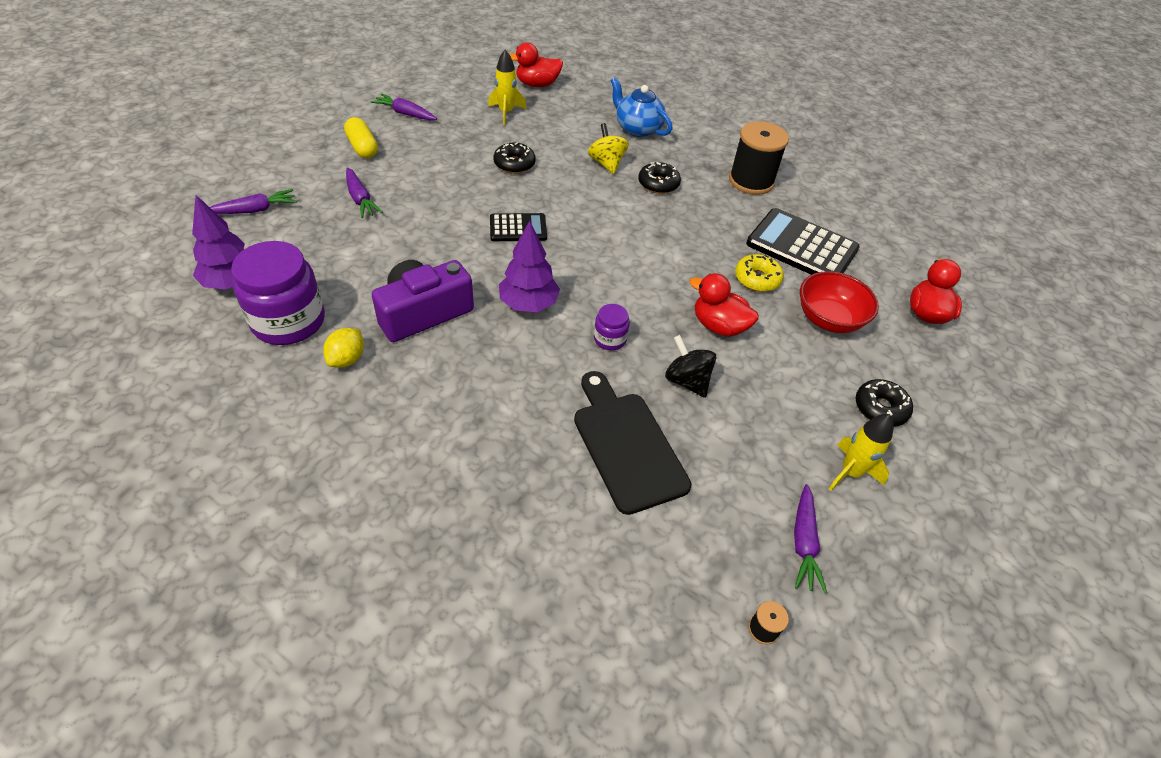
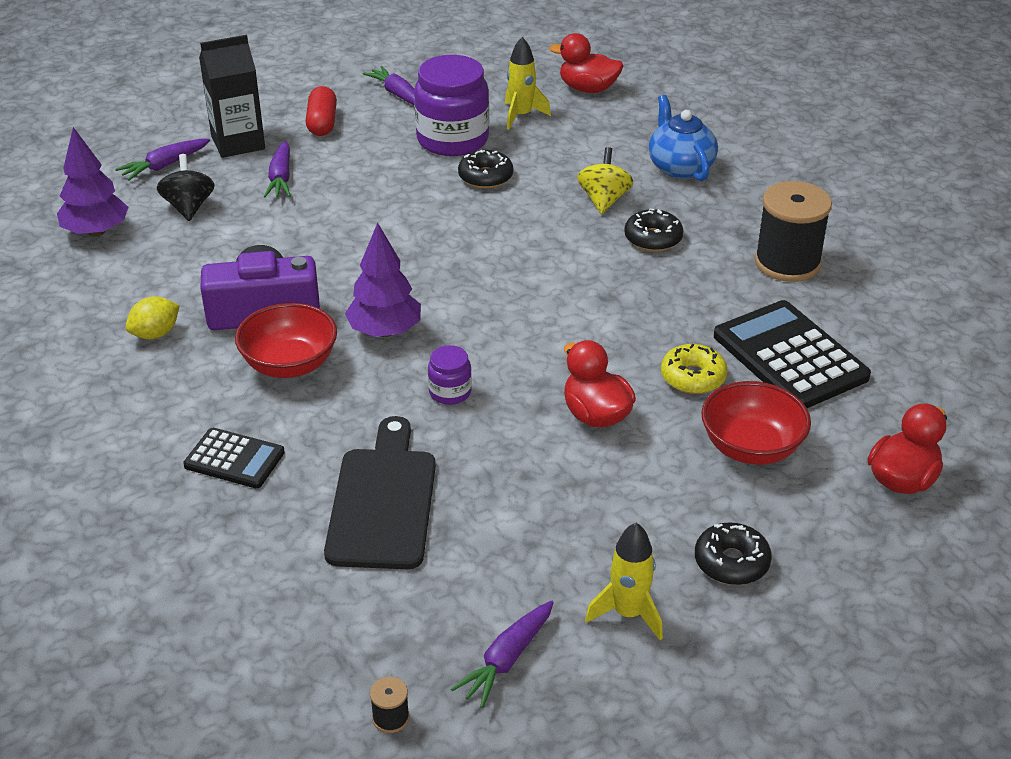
camera: 30 degrees right, 10 degrees down
purple carrot [210,189,296,214] -> purple carrot turned 135 degrees clockwise [115,139,210,181]
purple jar [231,241,325,345] -> purple jar moved to [414,55,489,156]
yellow capsule [344,117,378,158] -> red capsule [306,86,337,136]
black calculator [490,213,547,241] -> black calculator moved to [183,428,285,488]
black spinning top [665,335,716,398] -> black spinning top moved to [157,154,215,221]
none -> black carton [199,35,265,158]
none -> red bowl [235,303,337,378]

